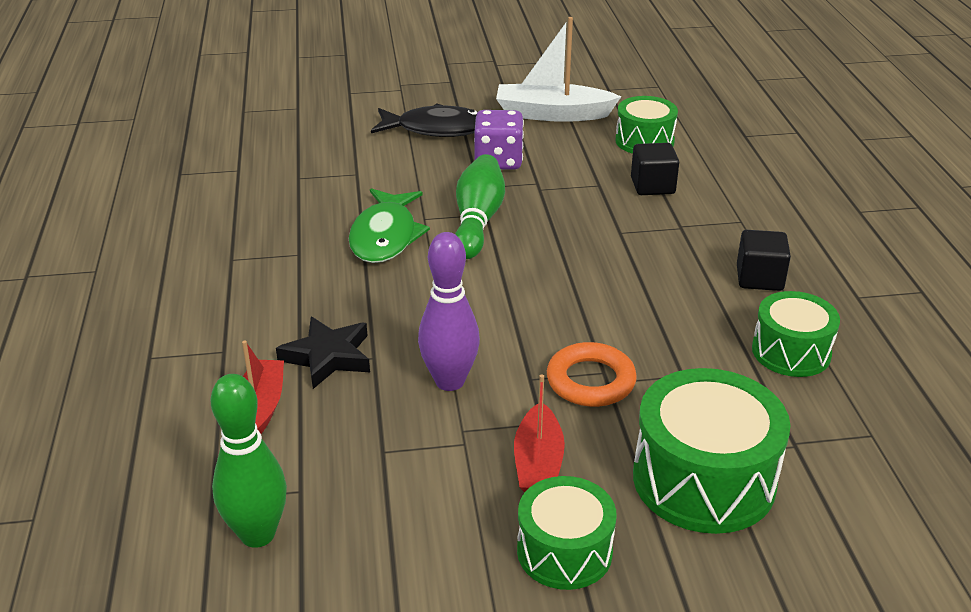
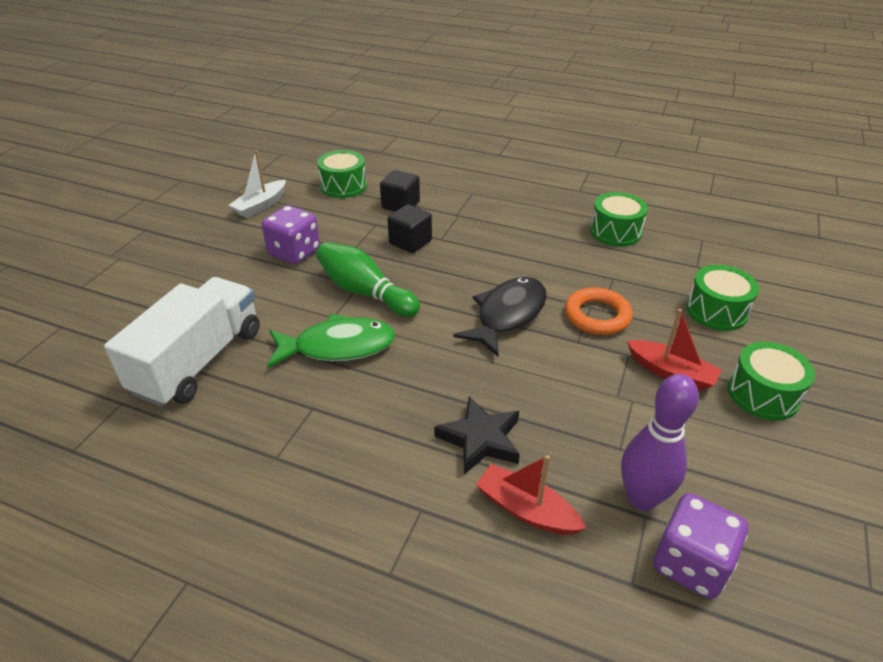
camera: 60 degrees left, 5 degrees up
green bowling pin [211,374,287,548] -> purple dice [653,493,748,599]
green fish [349,188,430,263] -> green fish turned 45 degrees counterclockwise [267,313,395,368]
black fish [371,103,478,137] -> black fish moved to [453,277,547,357]
purple bowling pin [418,232,480,391] -> purple bowling pin moved to [621,374,699,511]
white boat [496,17,621,122] -> white boat [229,150,286,218], size x0.65
green drum [633,368,791,534] -> green drum [686,265,759,331], size x0.63
black cube [737,230,791,291] -> black cube moved to [388,204,432,253]
none -> white truck [104,277,260,407]

